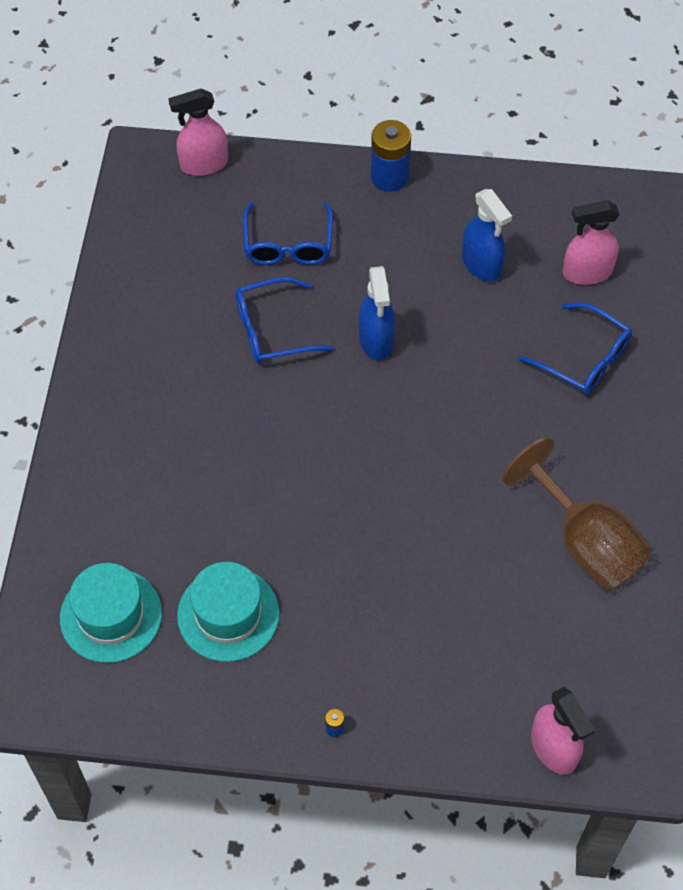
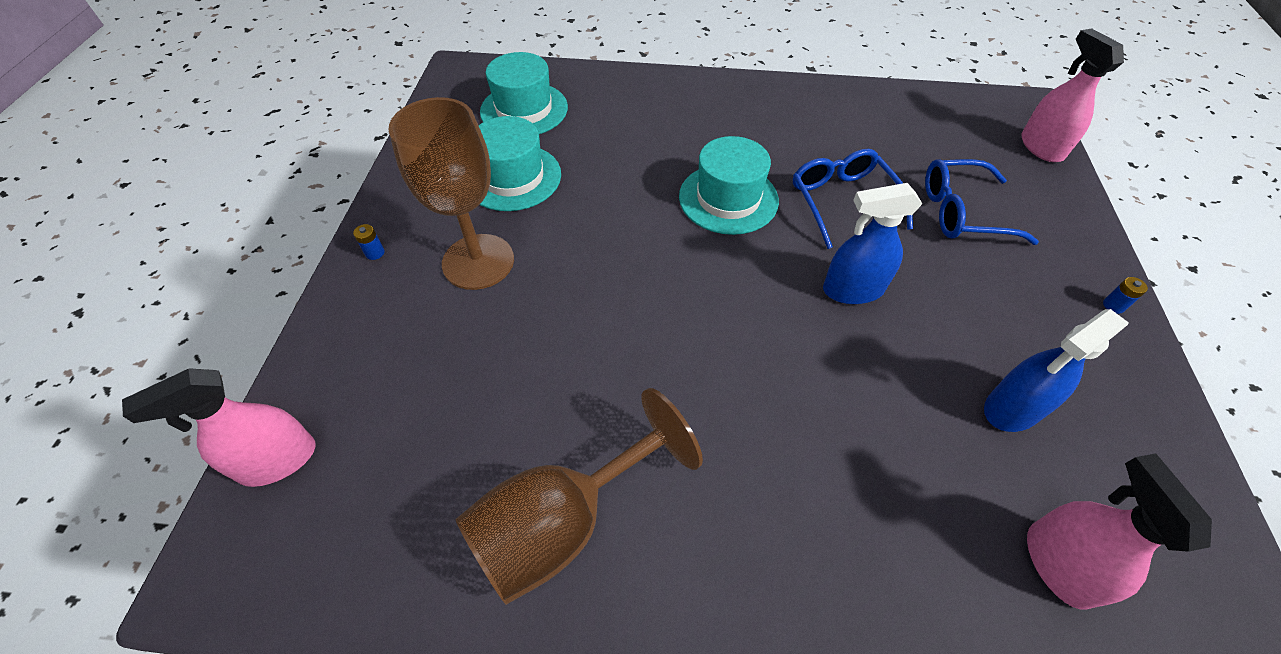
camera: 90 degrees right, 5 degrees down
blue battery [371,120,411,192] -> blue battery [1103,277,1148,314], size x0.40
blue glasses [518,303,632,395] -> none
none -> brown goblet [388,97,514,290]
none -> turquoise hat [679,136,779,235]

